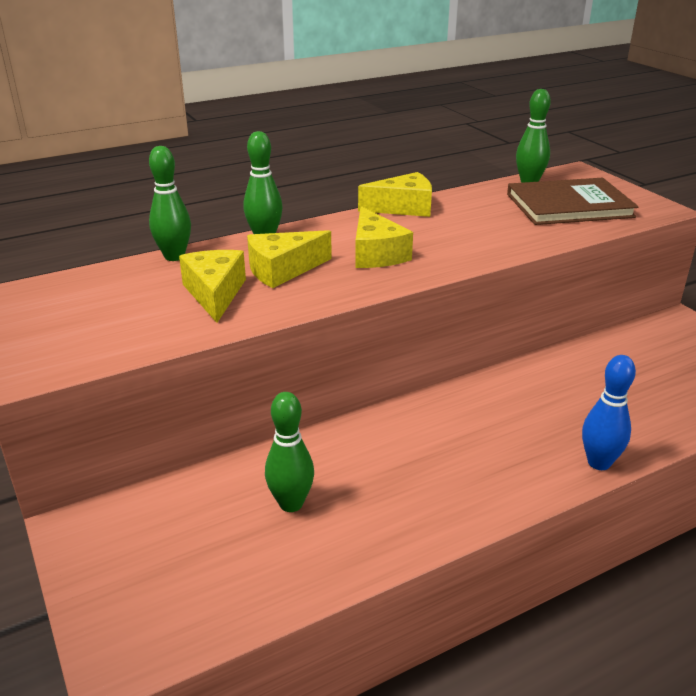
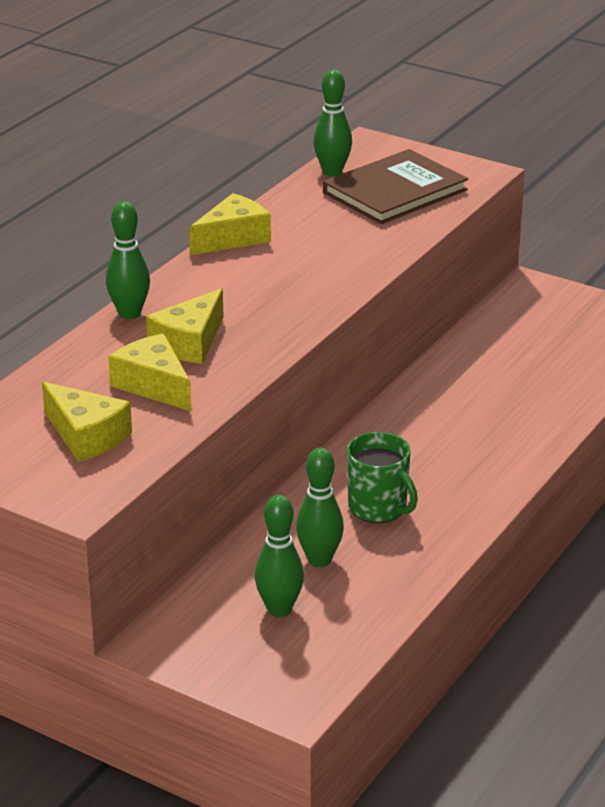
camera: 30 degrees left, 0 degrees up
green bowling pin [149,146,191,261] -> green bowling pin moved to [255,495,304,617]
yellow cheese [355,206,413,268] -> yellow cheese moved to [42,382,132,462]
blue bowling pin [582,355,636,470] -> none
none -> green mug [347,432,418,523]

